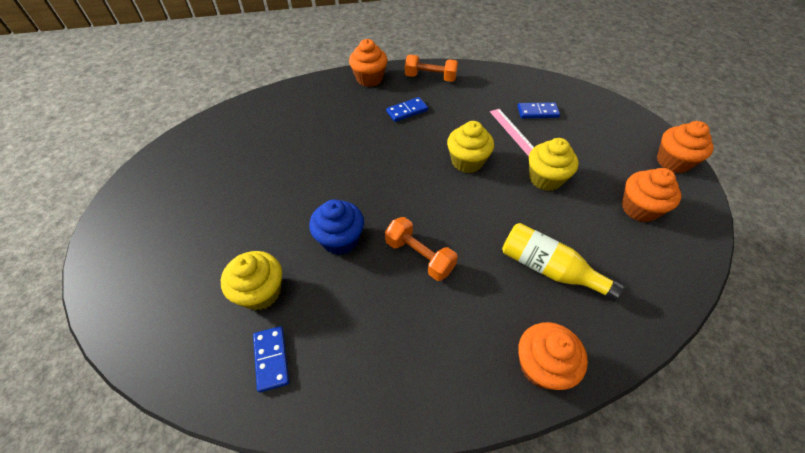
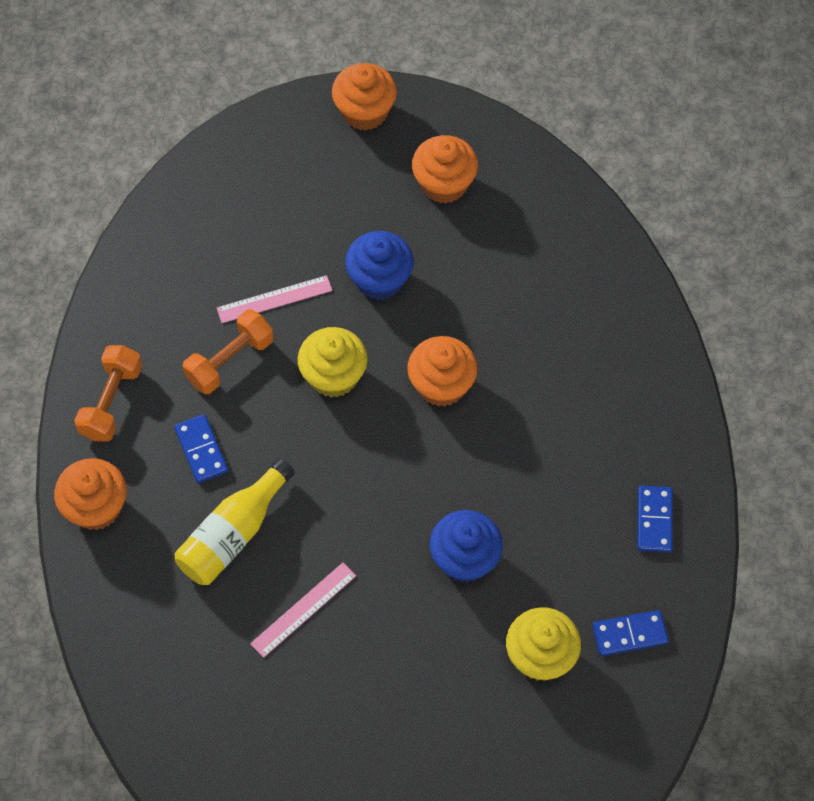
camera: 85 degrees left, 10 degrees up
orange dumbbell [385,217,458,281] -> orange dumbbell moved to [182,310,274,394]
yellow bottle [502,223,624,301] -> yellow bottle moved to [175,458,295,585]
blue domino [518,102,560,118] -> blue domino moved to [637,486,673,552]
orange cupcake [518,322,588,390] -> orange cupcake moved to [407,336,478,407]
yellow cupcake [529,138,579,191] -> blue cupcake [345,231,414,300]
none -> pink ruler [250,563,356,658]

